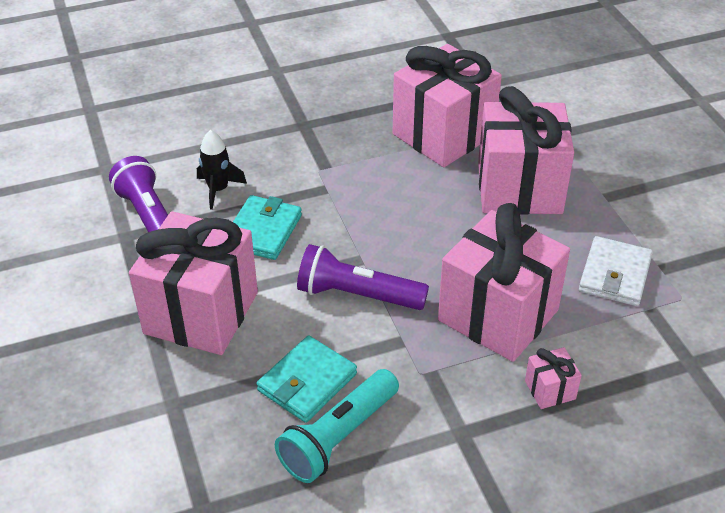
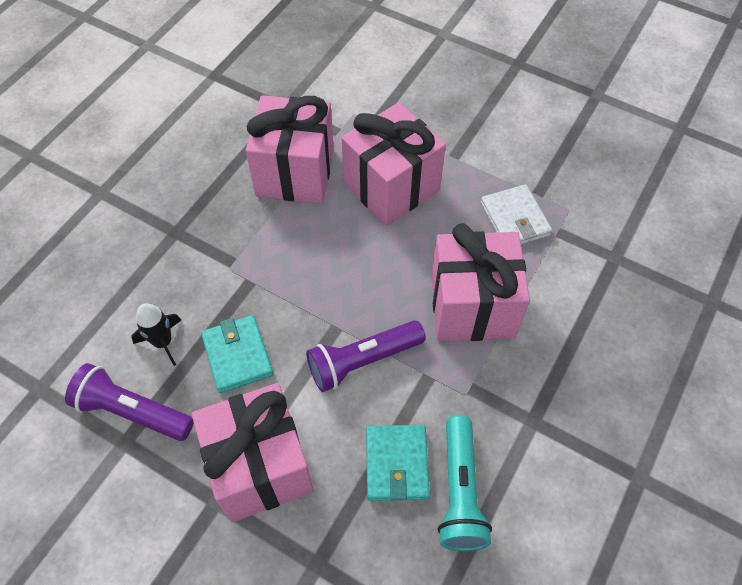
camera: 40 degrees left, 15 degrees up
pink gift [525,347,582,409] -> none

